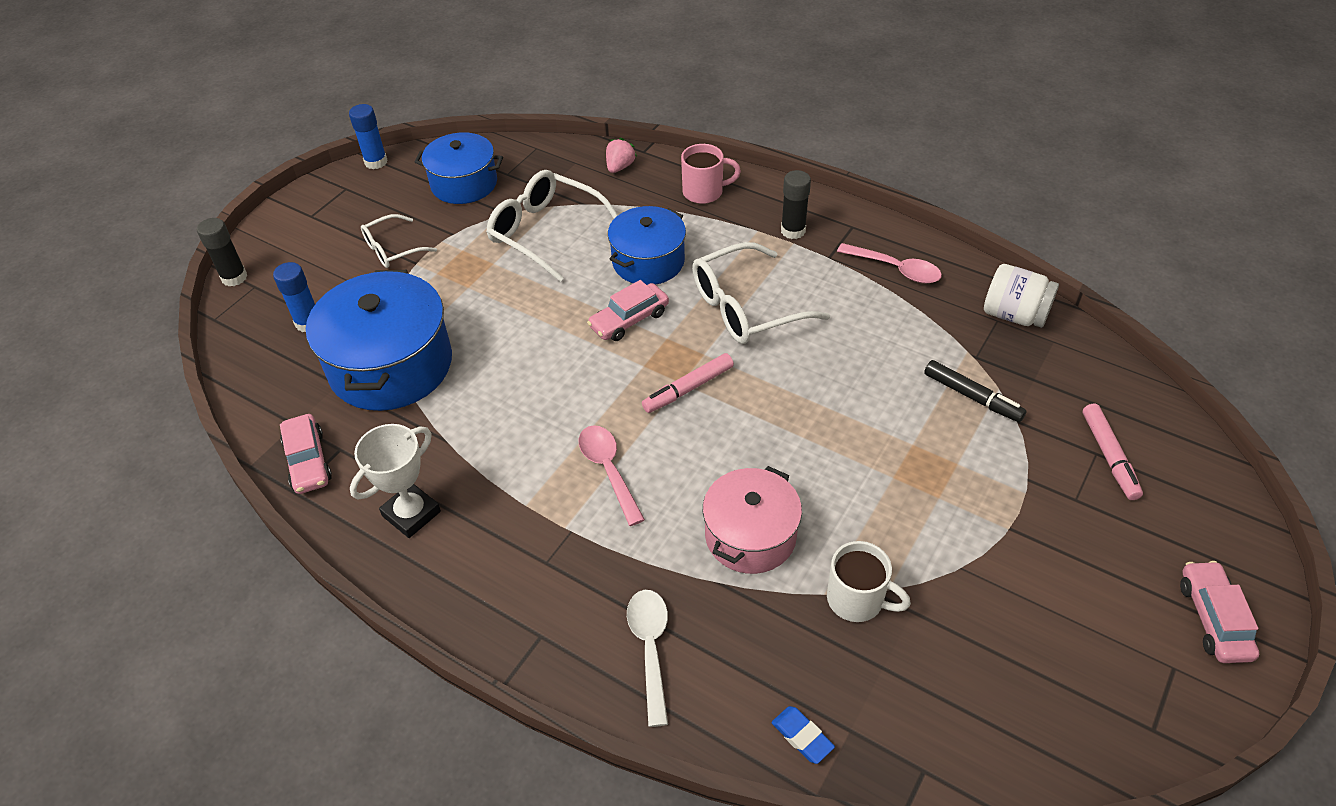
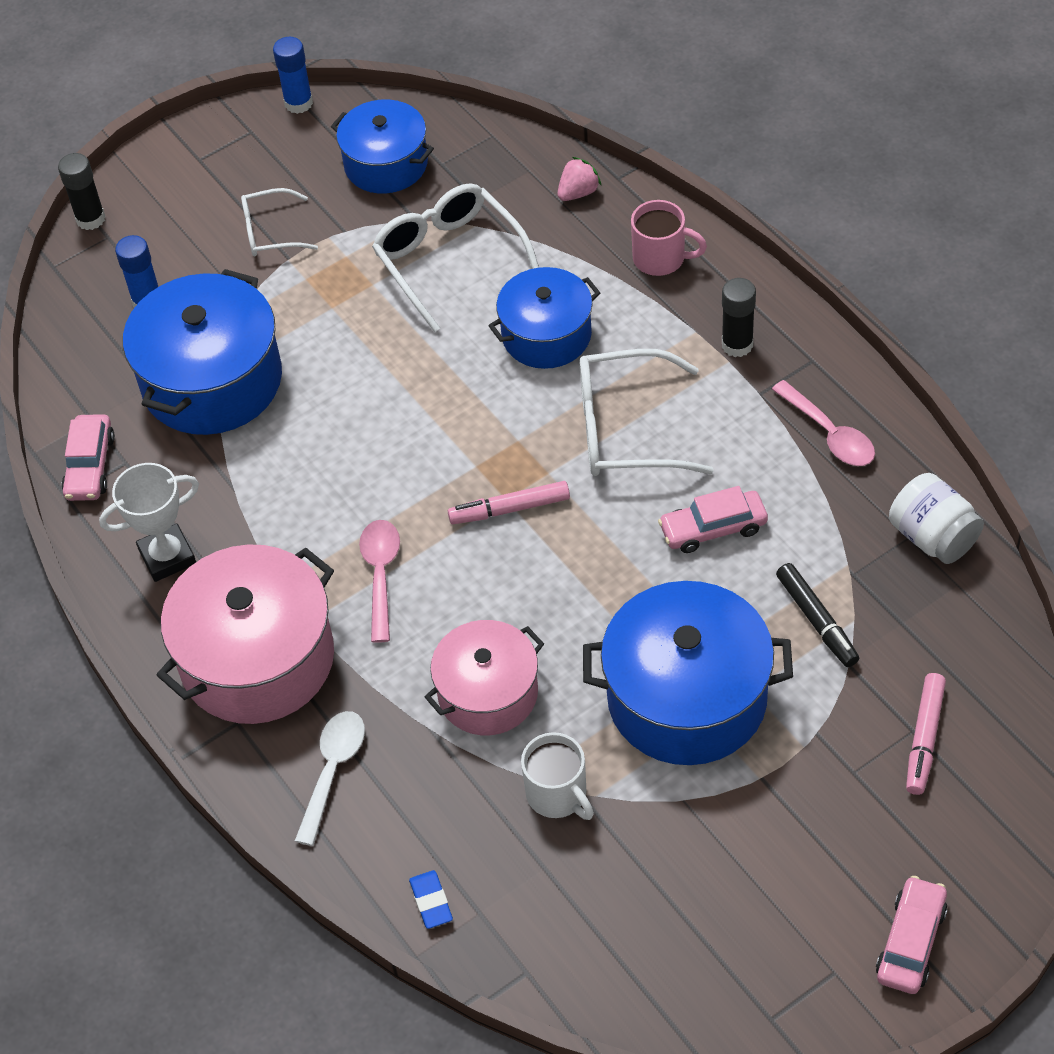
camera: 25 degrees right, 5 degrees up
pink car [587,280,669,341] -> pink car moved to [658,486,768,553]
none -> pink pot [157,544,334,724]
none -> blue pot [583,581,793,765]

